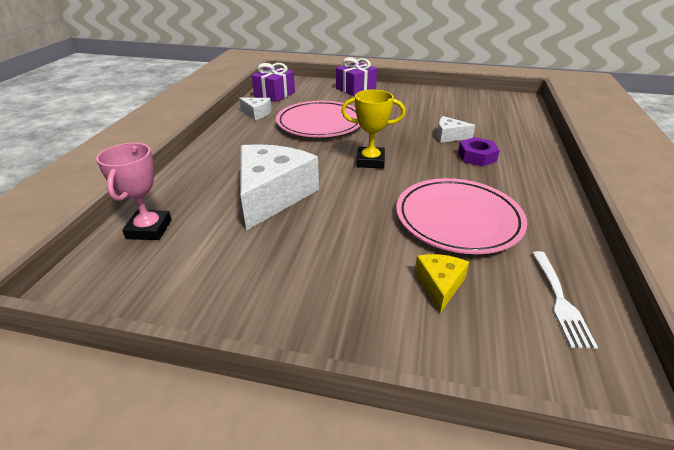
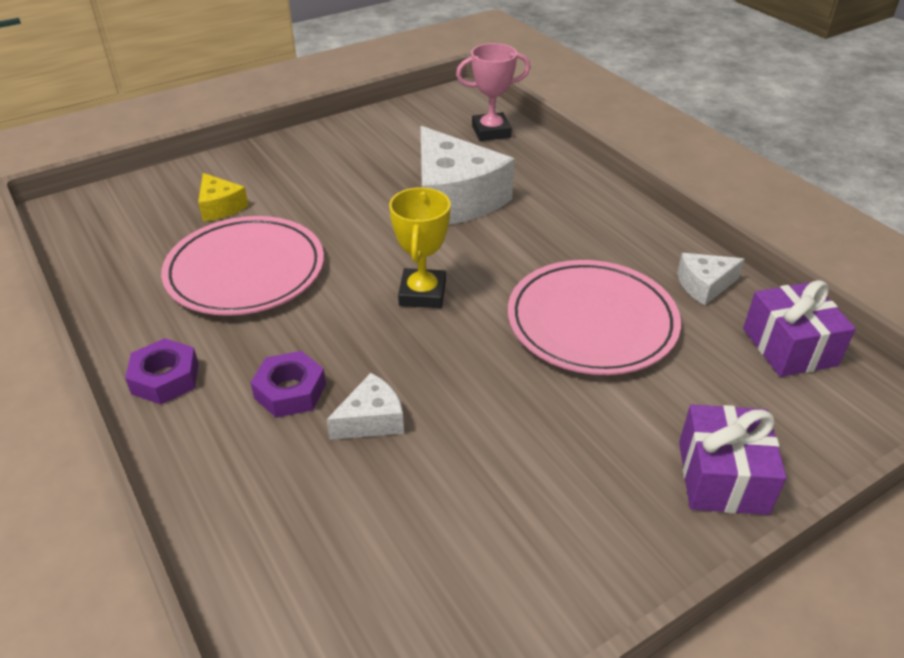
camera: 135 degrees right, 5 degrees up
pink trophy [96,143,172,240] -> pink trophy turned 60 degrees counterclockwise [456,43,531,141]
yellow trophy [341,90,406,168] -> yellow trophy turned 45 degrees counterclockwise [389,187,451,308]
white fork [532,251,598,349] -> none
none -> purple nut [125,338,199,404]

